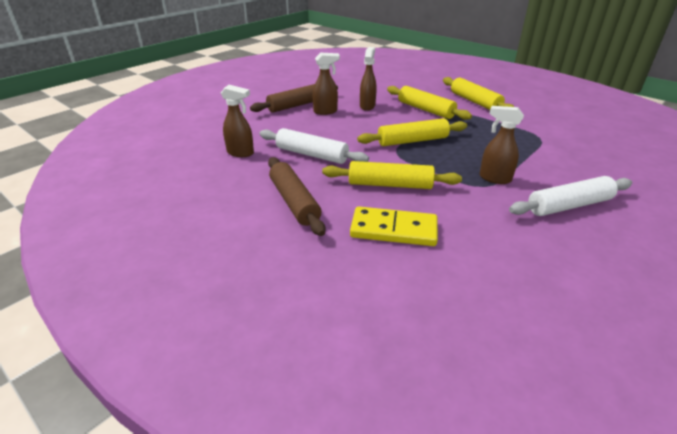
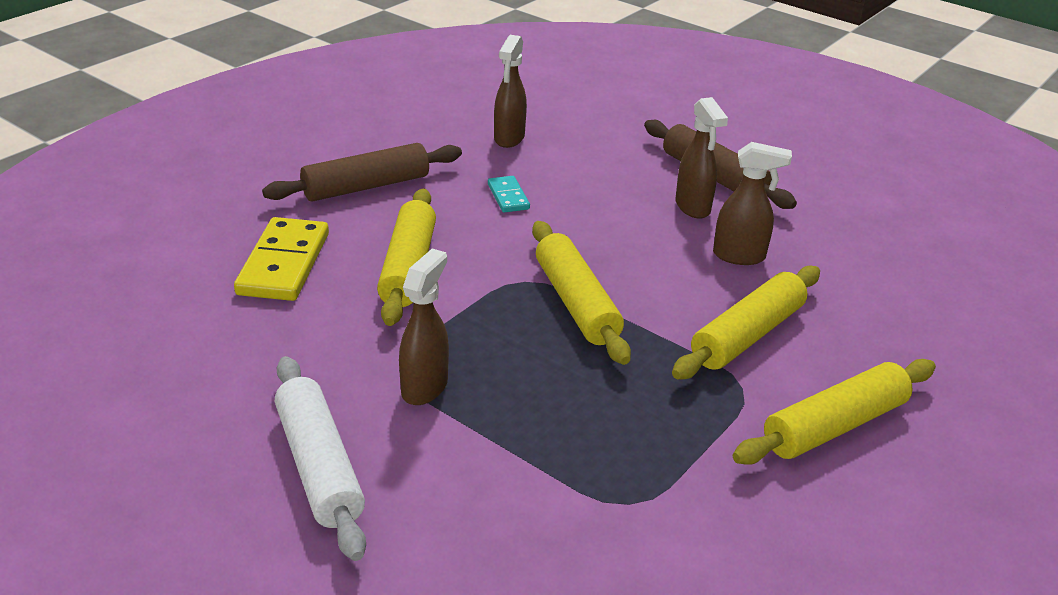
camera: 85 degrees right, 0 degrees up
white rolling pin [259,128,369,164] -> turquoise domino [488,176,530,213]

